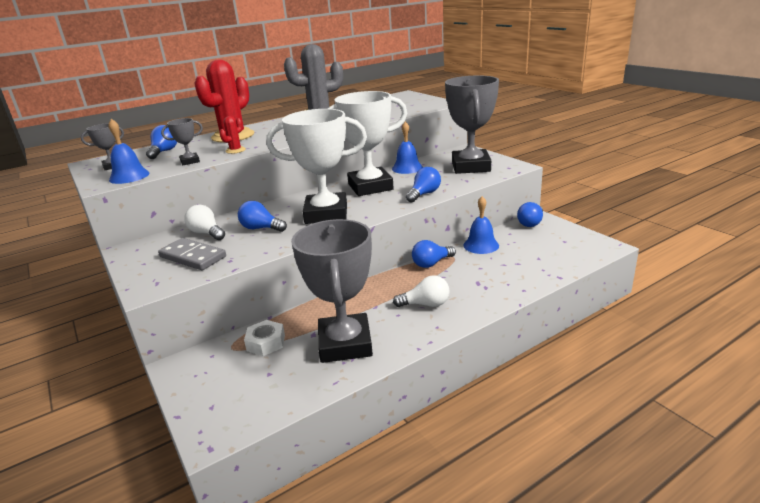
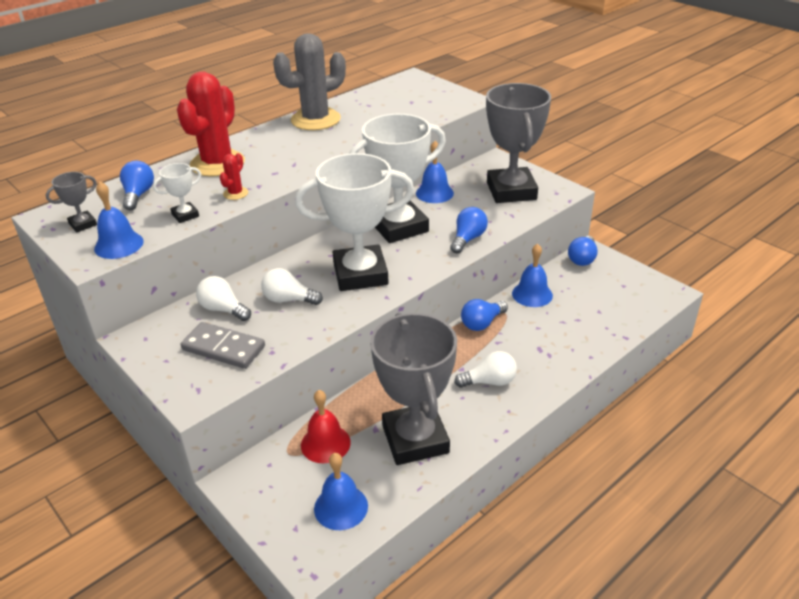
camera: 10 degrees left, 10 degrees up
grey trophy [161,118,203,165] -> white trophy [153,163,201,223]
blue light bulb [238,201,287,232] -> white light bulb [261,268,323,305]
white nut [244,320,285,356] -> red bell [301,390,351,463]
none -> blue bell [314,453,368,530]

